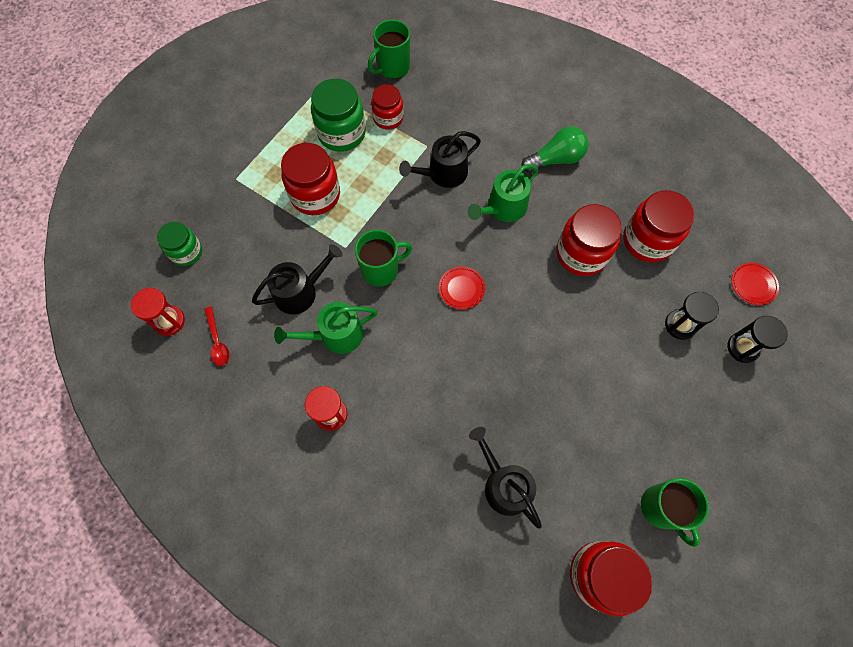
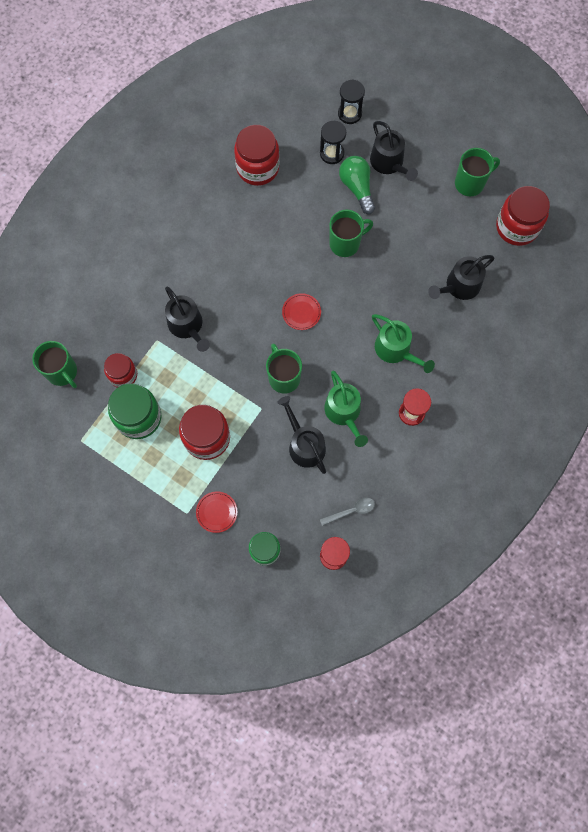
camera: 90 degrees left, 5 degrees up
red spoon [204,306,229,366] -> grey spoon [320,498,375,526]
green watering can [468,164,539,222] -> green watering can moved to [372,314,435,373]
green light bulb [522,126,588,172] -> green light bulb moved to [339,156,375,214]
red jar [556,204,622,276] -> none
red plate [732,262,779,305] -> red plate moved to [196,491,238,533]
none -> green mug [329,210,373,257]
none -> black watering can [370,121,418,181]

